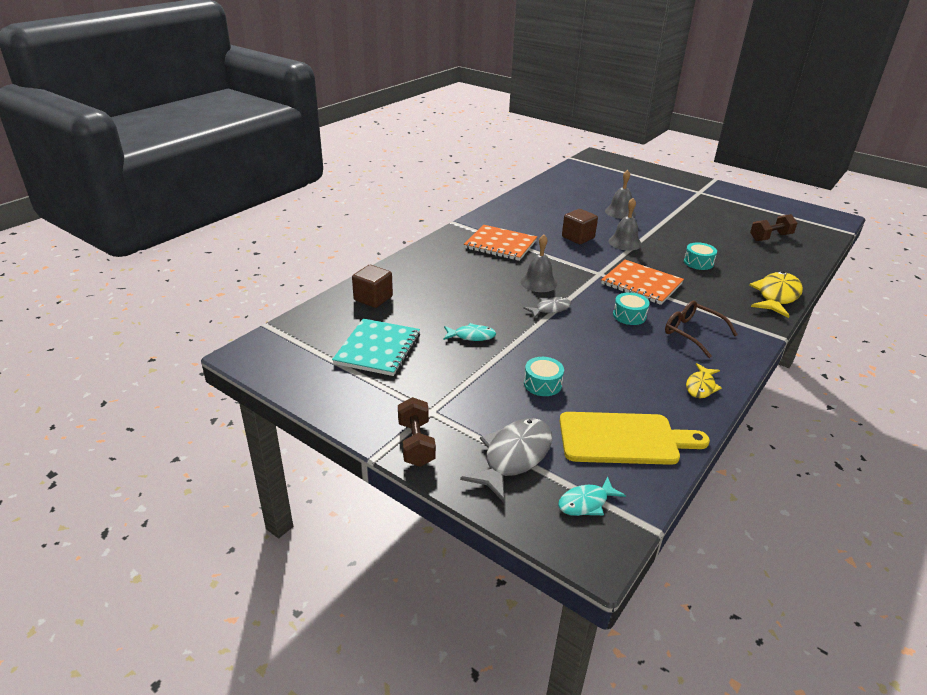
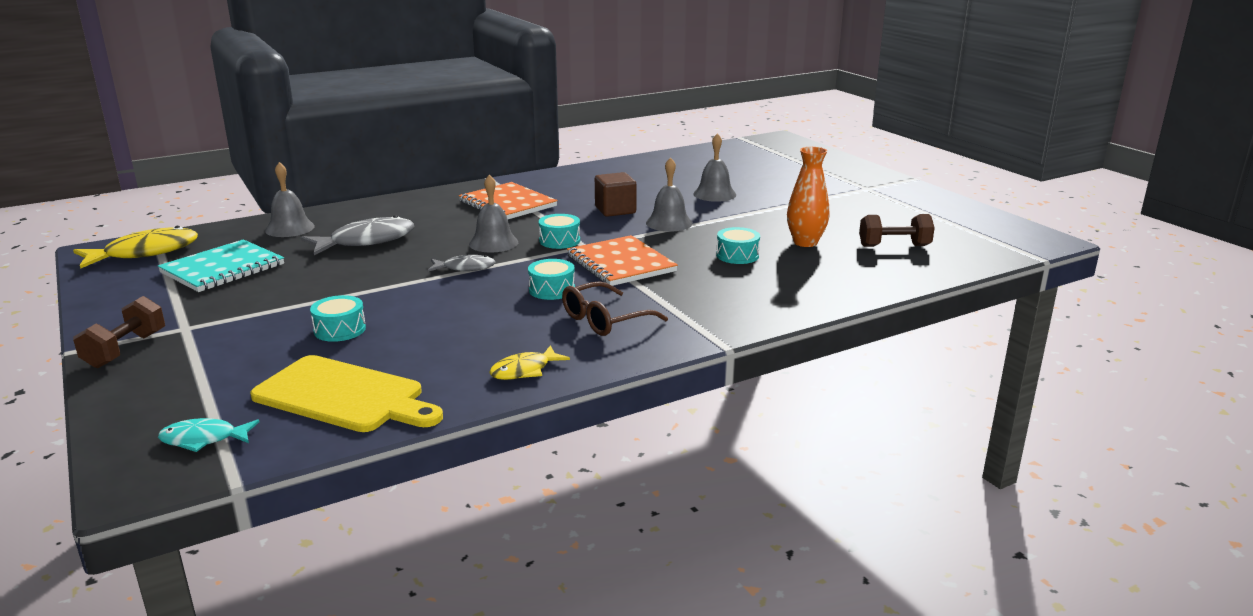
camera: 25 degrees right, 10 degrees down
brown cube [352,265,393,308] -> grey bell [265,162,315,237]
turquoise fish [444,323,496,341] -> none
grey fish [460,418,552,502] -> grey fish moved to [301,215,414,255]
brown glasses [665,301,738,358] -> brown glasses turned 105 degrees counterclockwise [562,281,668,336]
yellow fish [749,271,803,318] -> yellow fish moved to [73,226,198,269]
none -> turquoise drum [539,214,580,249]
none -> orange vase [787,147,829,247]

